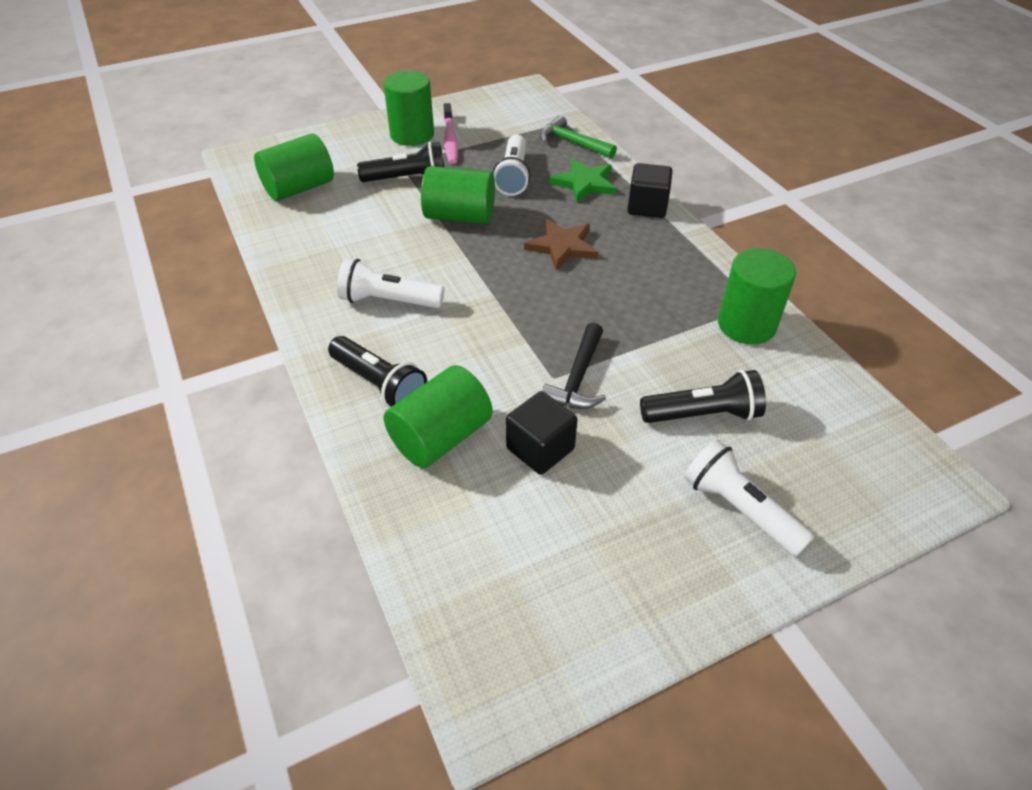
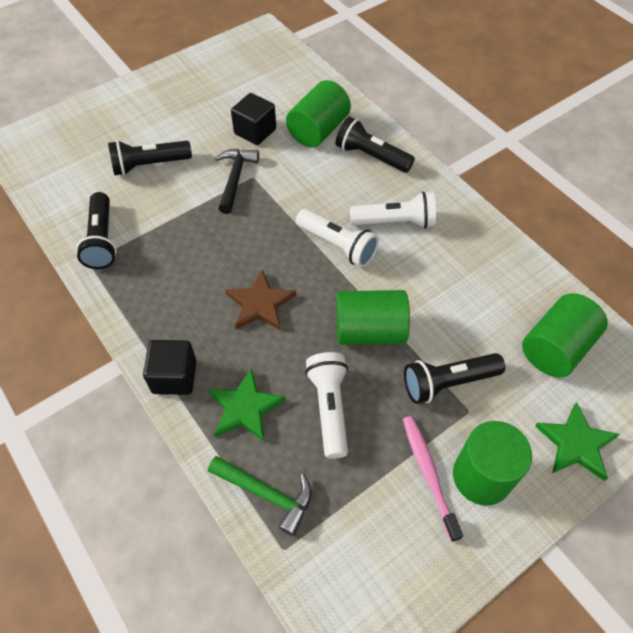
camera: 170 degrees right, 10 degrees up
white flashlight [684,440,814,557] -> white flashlight moved to [296,209,379,267]
green cylinder [718,248,796,344] -> black flashlight [76,192,117,269]
none -> green star [535,402,620,481]

